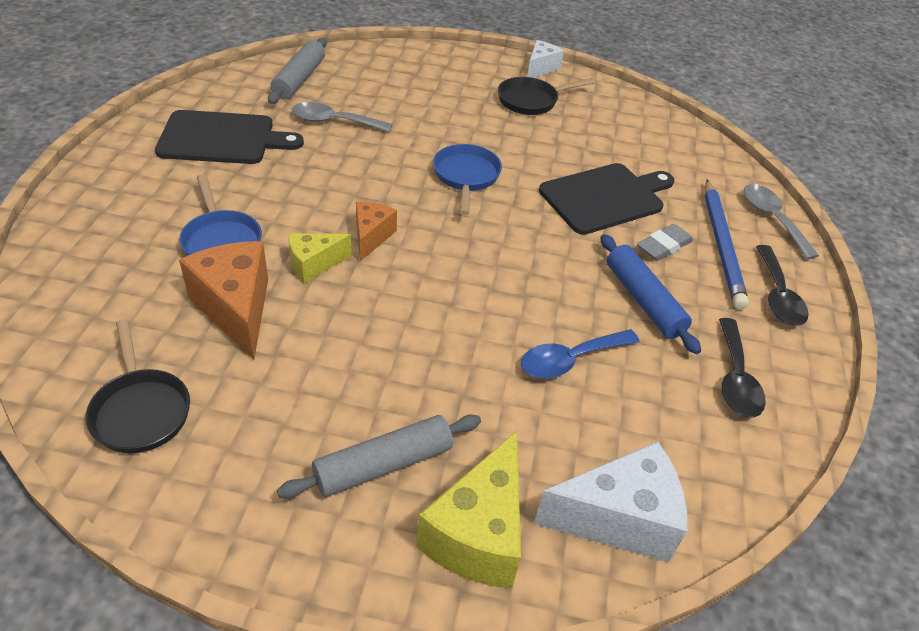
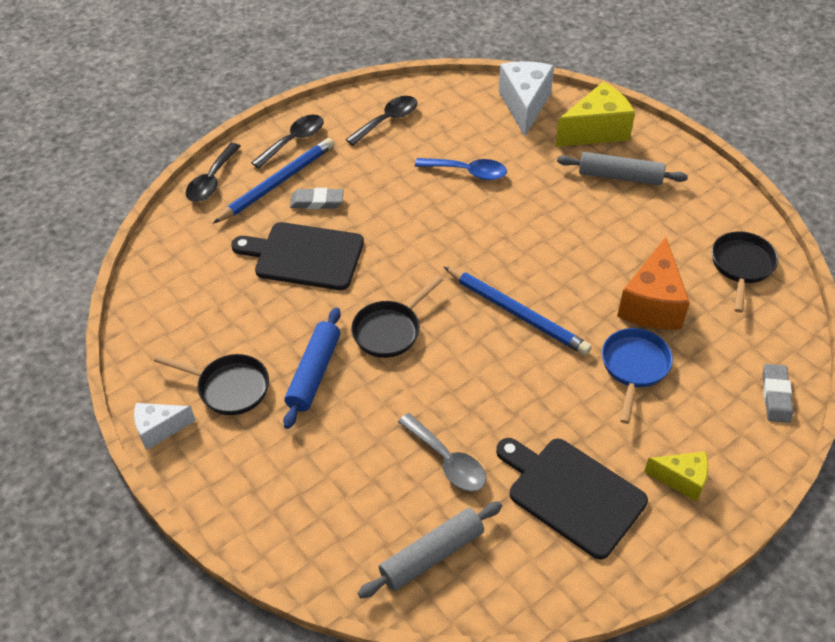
camera: 135 degrees left, 5 degrees up
yellow cheese [288,233,352,284] -> yellow cheese moved to [644,451,708,502]
orange cheese [356,202,397,261] -> blue pencil [444,267,592,355]
blue pan [433,144,502,215] -> black pan [351,275,443,358]
white cheese [534,441,687,563] -> white cheese turned 60 degrees clockwise [498,61,554,137]
blue rolling pin [600,234,701,354] -> blue rolling pin moved to [283,307,341,429]
grey spoon [744,184,819,259] -> black spoon [186,143,241,202]
none -> grey eraser [762,364,793,423]

